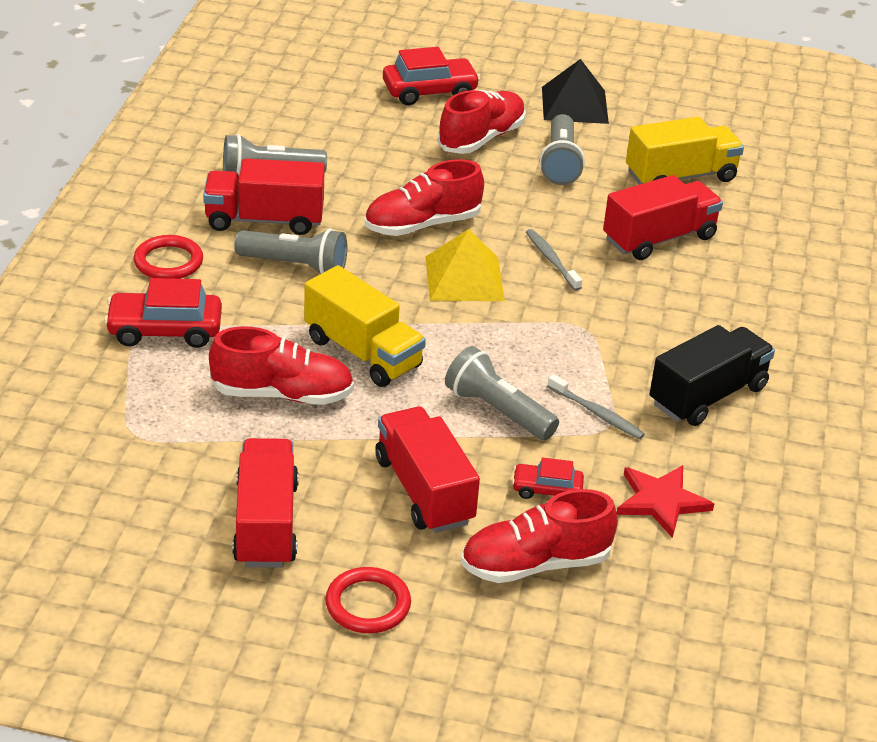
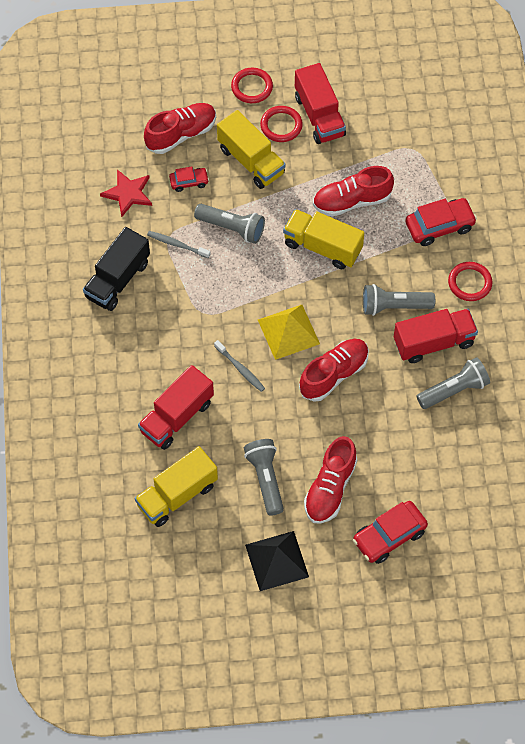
camera: 165 degrees right, 25 degrees up
red truck [375,407,480,533] -> yellow truck [217,110,286,189]
none -> red ring [260,106,303,142]

